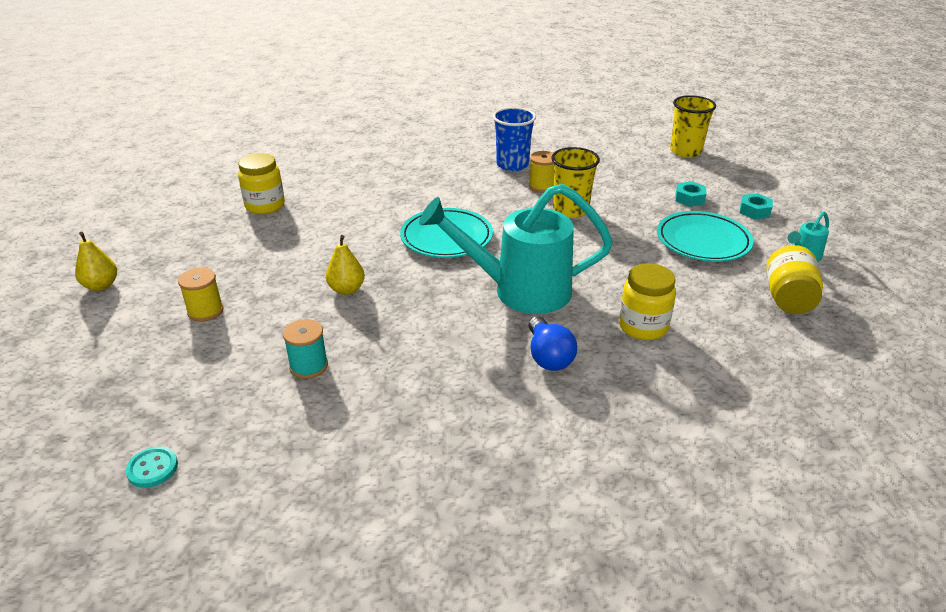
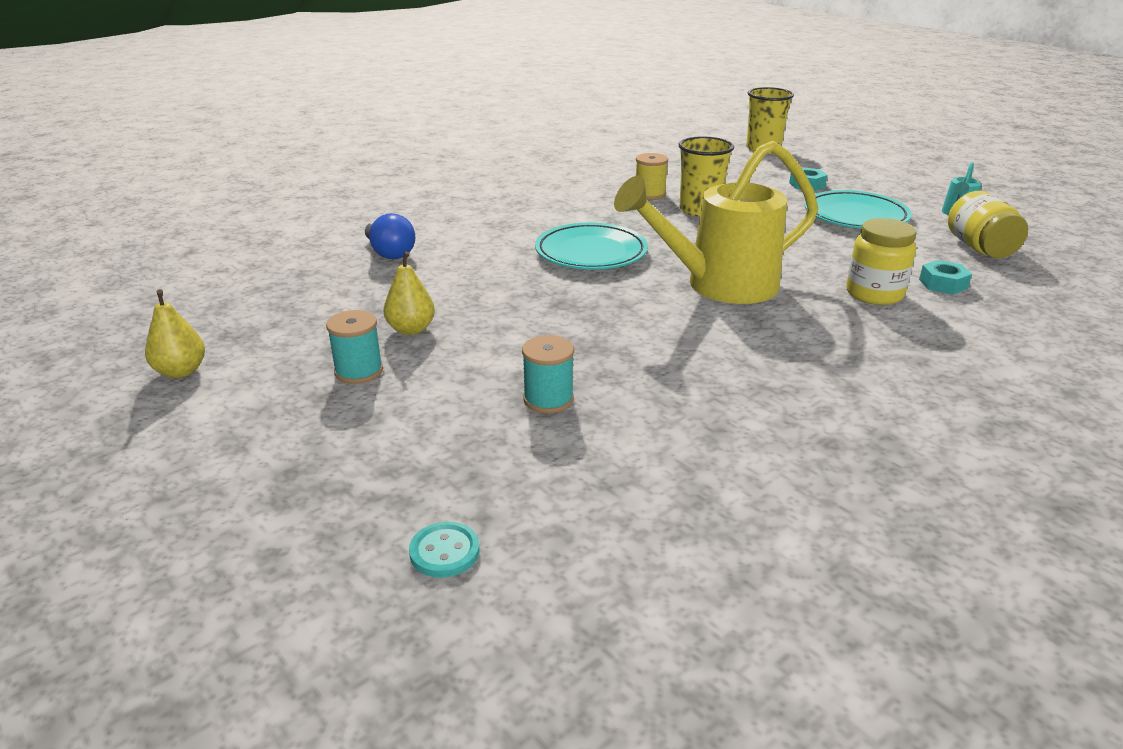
camera: 20 degrees left, 5 degrees down
yellow spool [178,267,224,322] -> turquoise spool [326,310,383,384]
yellow jar [238,153,285,214] -> none
yellow pear [326,235,365,295] -> yellow pear moved to [384,251,435,335]
turquoise watering can [419,184,613,314] -> yellow watering can [614,140,818,304]
blue cup [493,107,536,171] -> none
blue light bulb [529,316,577,371] -> blue light bulb moved to [365,213,415,259]
turquoise nut [740,193,773,219] -> turquoise nut moved to [919,260,972,295]

